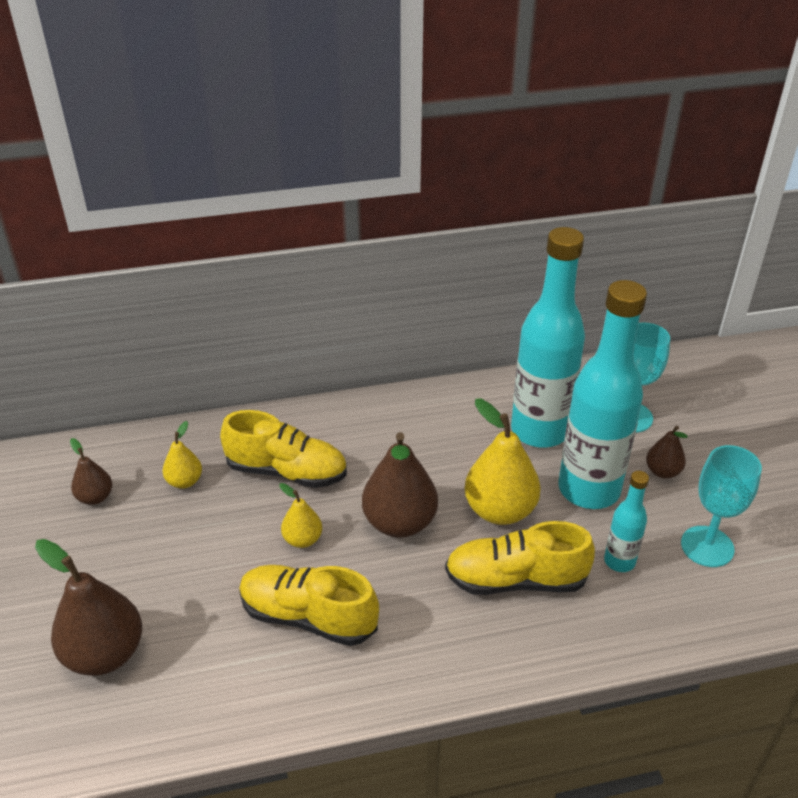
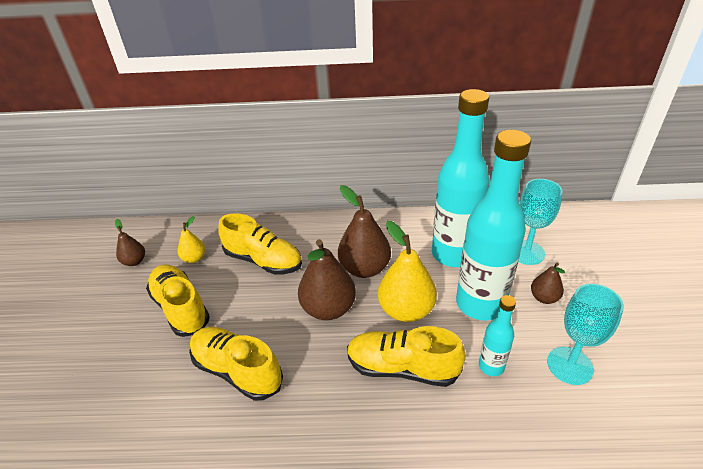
camera: 15 degrees right, 0 degrees up
brown pear [35,539,142,676] -> brown pear moved to [338,185,391,278]
yellow pear [279,483,322,548] -> none
none -> yellow shoe [146,265,210,337]

